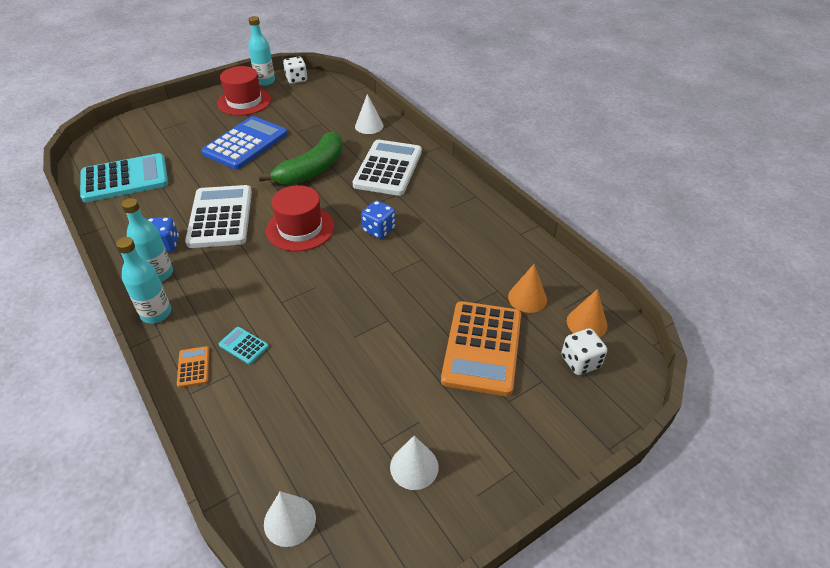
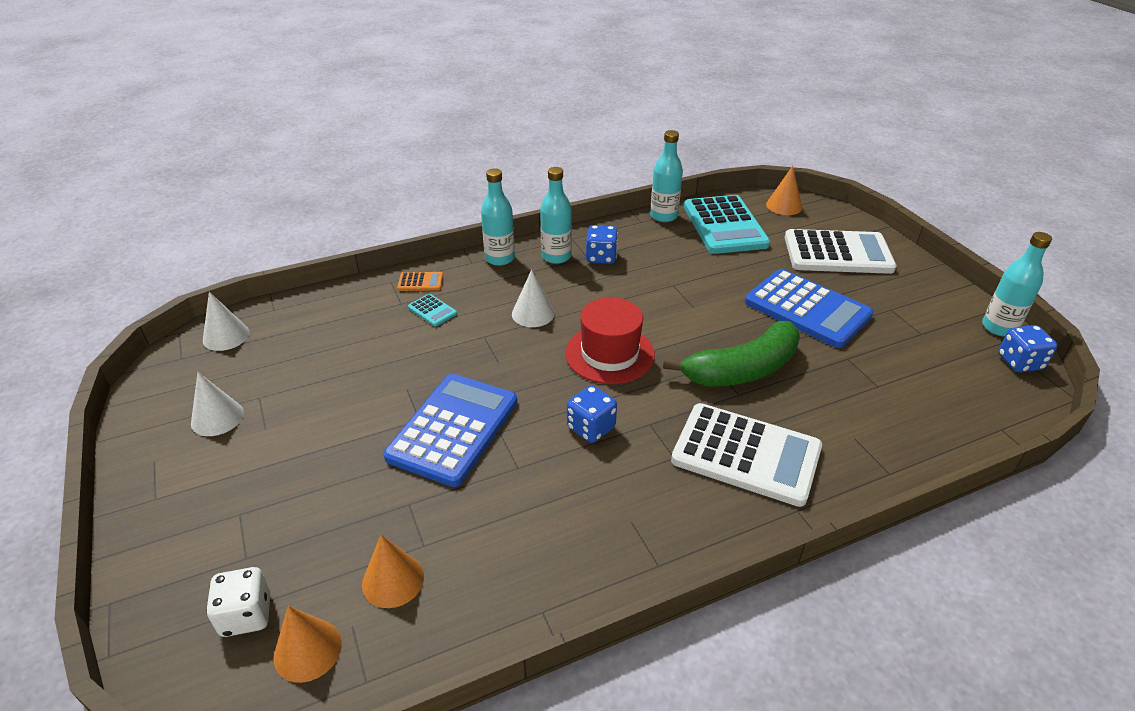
camera: 100 degrees right, 5 degrees down
white calculator [185,185,252,248] -> white calculator moved to [785,229,896,274]
red hat [217,66,271,116] -> none
turquoise calculator [219,327,269,364] -> turquoise calculator turned 90 degrees clockwise [408,294,457,327]
green banana [259,131,343,185] -> green banana turned 75 degrees counterclockwise [663,321,800,387]
white dice [283,57,308,84] -> blue dice [998,325,1057,372]
white cone [355,94,384,134] -> white cone moved to [512,270,555,327]
orange calculator [441,301,521,396] -> none
none -> blue calculator [384,374,517,487]
none -> turquoise bottle [650,130,683,222]
none -> orange cone [766,166,802,215]

